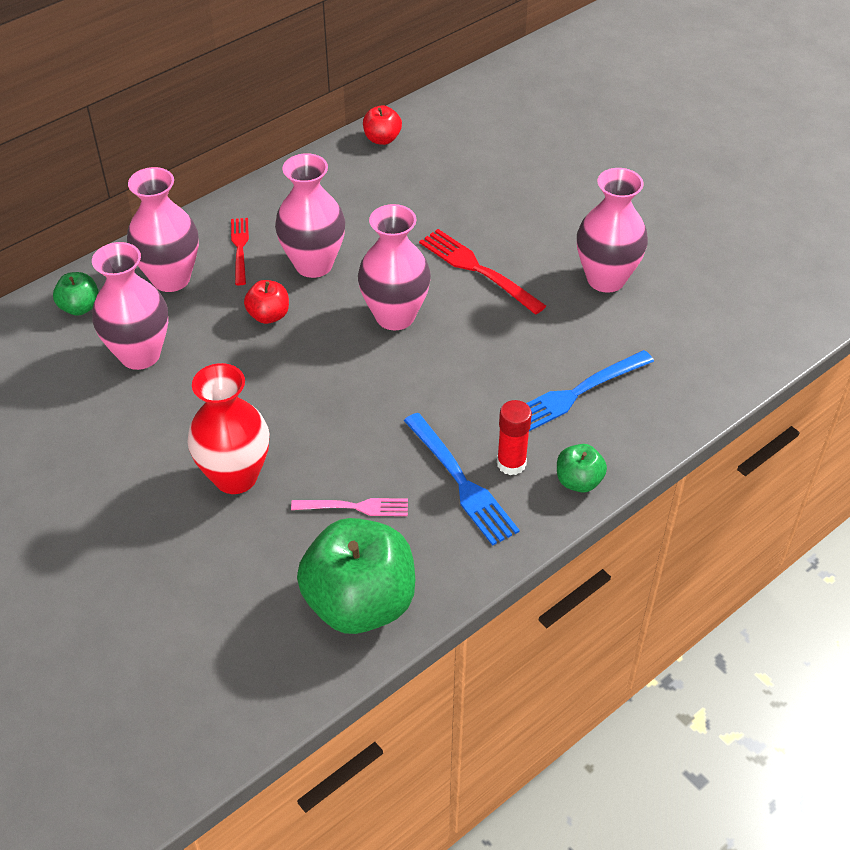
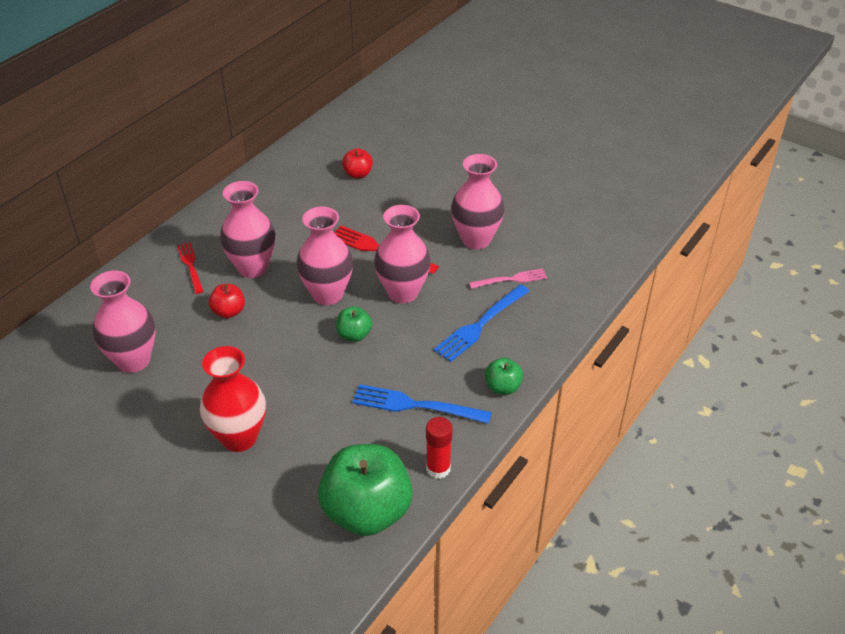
camera: 15 degrees left, 5 degrees down
green apple [53,272,99,316] -> green apple moved to [336,306,372,342]
pink vase [127,167,199,292] -> pink vase moved to [374,205,431,303]
pink fork [291,498,408,516] -> pink fork moved to [469,268,547,289]
red apple [363,105,402,145] -> red apple moved to [342,148,373,179]
blue fork [404,413,520,546] -> blue fork turned 150 degrees clockwise [352,384,492,424]
red glue stick [497,400,532,475] -> red glue stick moved to [426,417,453,479]

